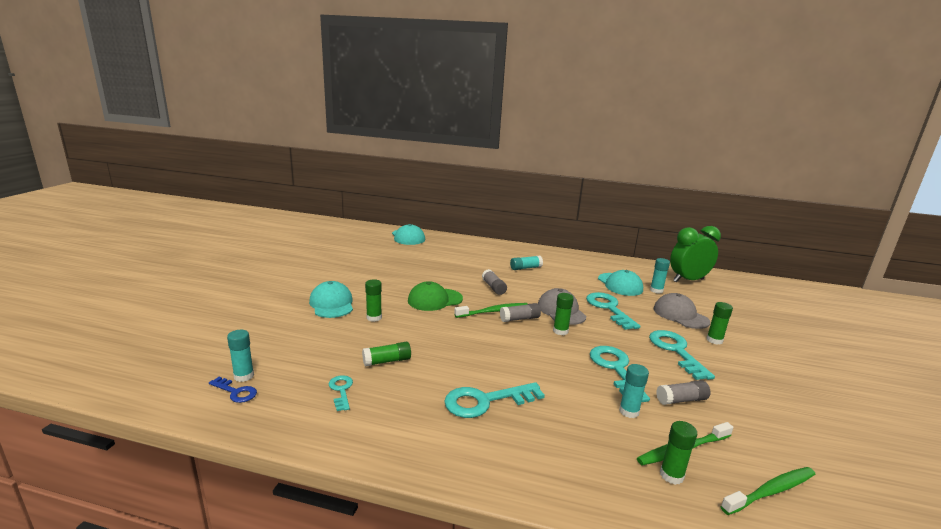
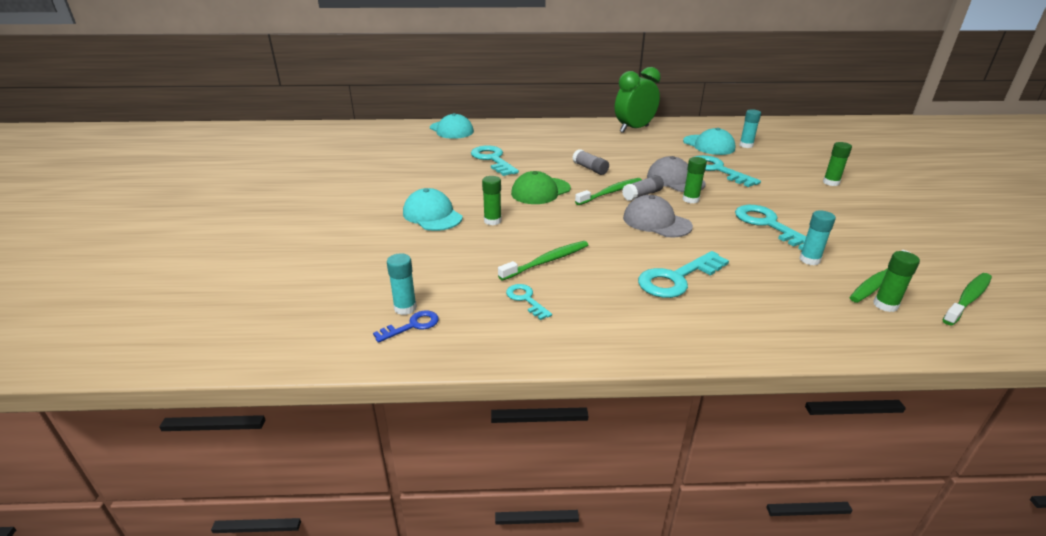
camera: 15 degrees left, 10 degrees up
blue key [209,377,257,403] -> blue key turned 45 degrees counterclockwise [373,310,439,343]
green glue stick [362,342,411,367] -> green toothbrush [498,241,588,281]
turquoise glue stick [510,256,543,270] -> none
turquoise key [649,330,715,380] -> turquoise key moved to [471,145,519,176]
grey cap [654,293,710,329] -> grey cap moved to [623,195,693,237]
grey glue stick [656,380,710,405] -> none
green clock [670,226,721,282] -> green clock moved to [615,67,661,133]

